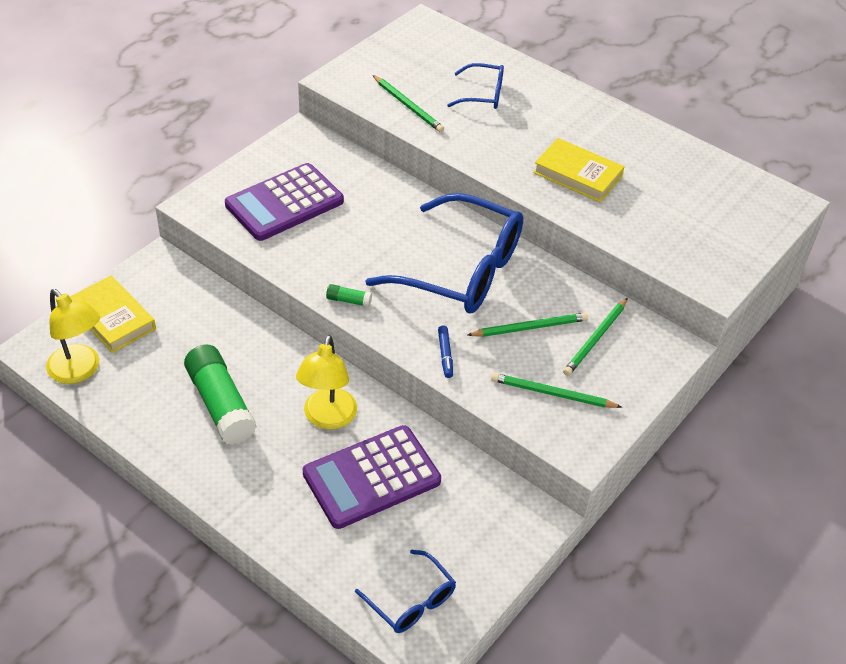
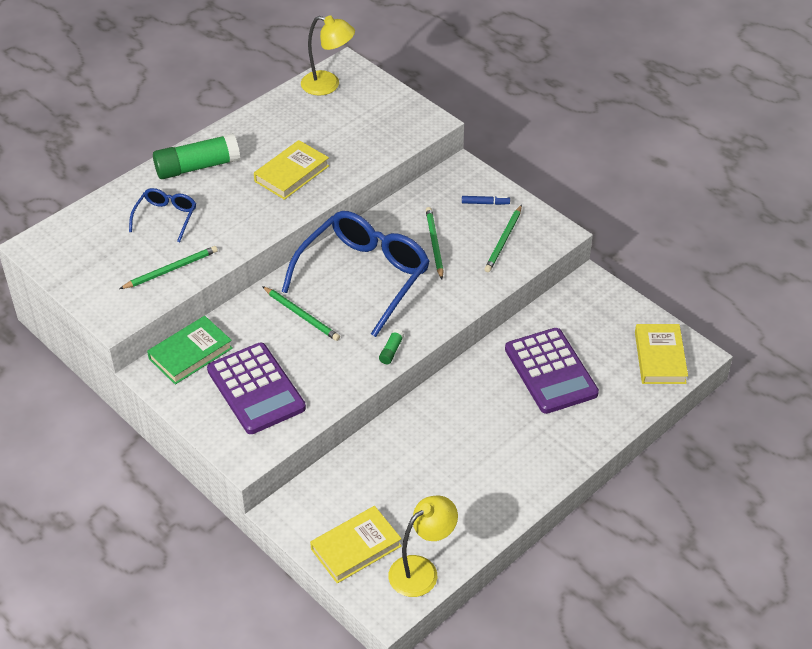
camera: 80 degrees left, 0 degrees up
green glue stick [184,345,257,445] -> green glue stick moved to [153,133,240,179]
yellow lamp [296,335,357,430] -> yellow lamp moved to [301,15,355,96]
blue glasses [355,550,456,633] -> yellow book [635,324,688,384]
blue marker [438,325,453,378] -> blue marker moved to [462,196,510,205]
green pencil [563,298,628,376] -> green pencil moved to [262,286,340,341]
none -> green book [147,316,233,385]

